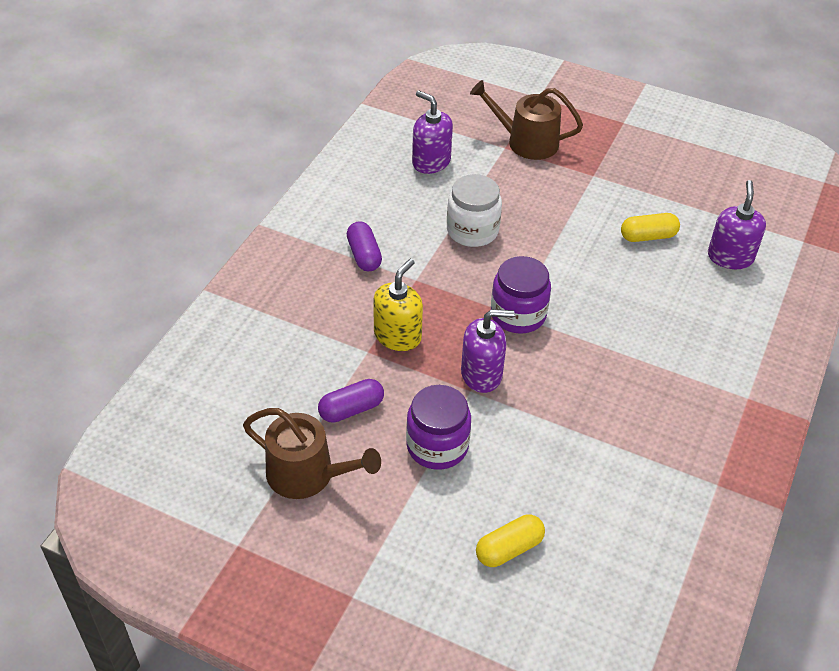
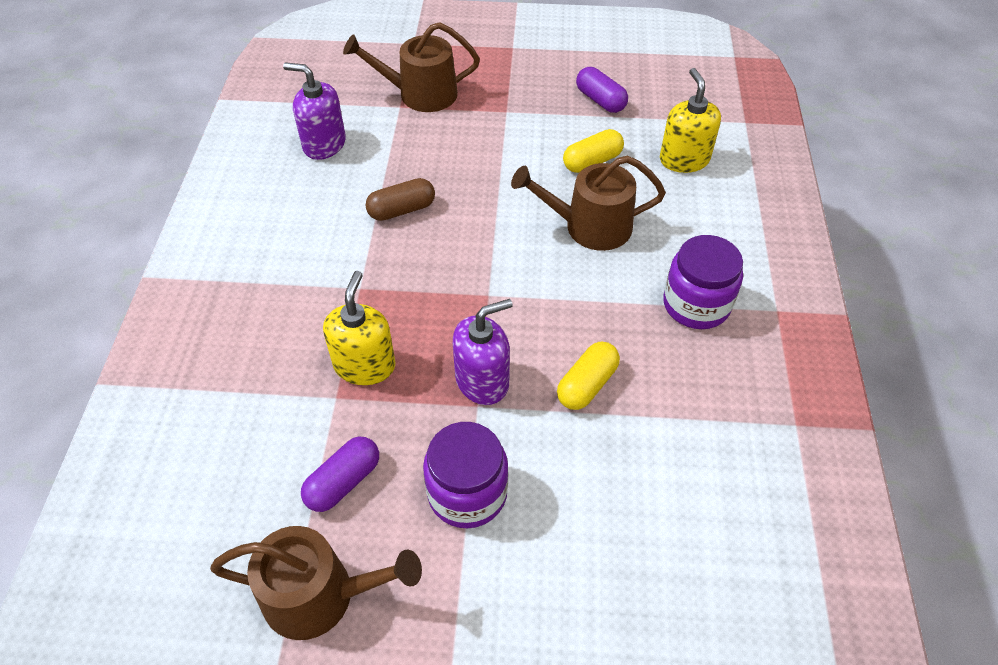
camera: 20 degrees left, 5 degrees up
purple capsule [347,221,382,271] -> purple capsule moved to [576,67,628,113]
white jar [447,174,502,247] -> brown capsule [365,178,435,221]
yellow capsule [476,514,545,567] -> yellow capsule moved to [557,342,620,410]
purple jar [491,256,551,334] -> purple jar moved to [663,235,743,329]
purple soap dispenser [708,180,766,269] -> yellow soap dispenser [660,68,721,173]
none -> brown watering can [511,156,666,251]

